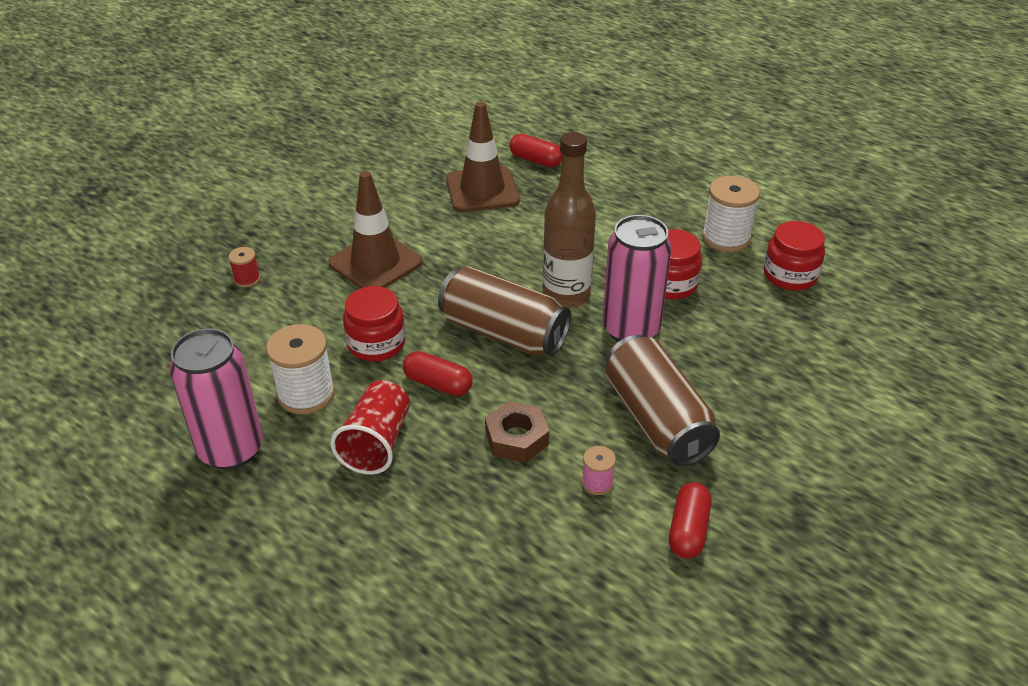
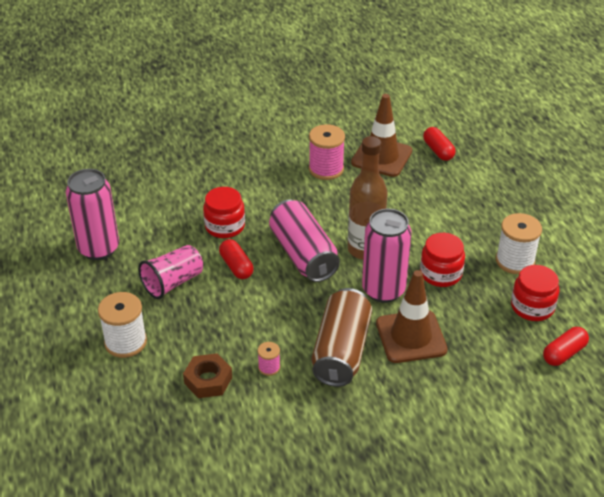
camera: 35 degrees right, 0 degrees up
red spool [228,247,260,287] -> none
white spool [266,324,335,414] -> white spool moved to [98,292,147,358]
brown traffic cone [328,171,423,289] -> brown traffic cone moved to [376,270,448,363]
red cup [330,380,410,474] -> pink cup [138,245,203,299]
brown can [438,266,571,356] -> pink can [269,199,340,282]
brown nut [485,401,549,463] -> brown nut moved to [183,353,232,398]
red capsule [669,482,712,559] -> red capsule moved to [543,327,589,366]
none -> pink spool [309,124,345,180]

